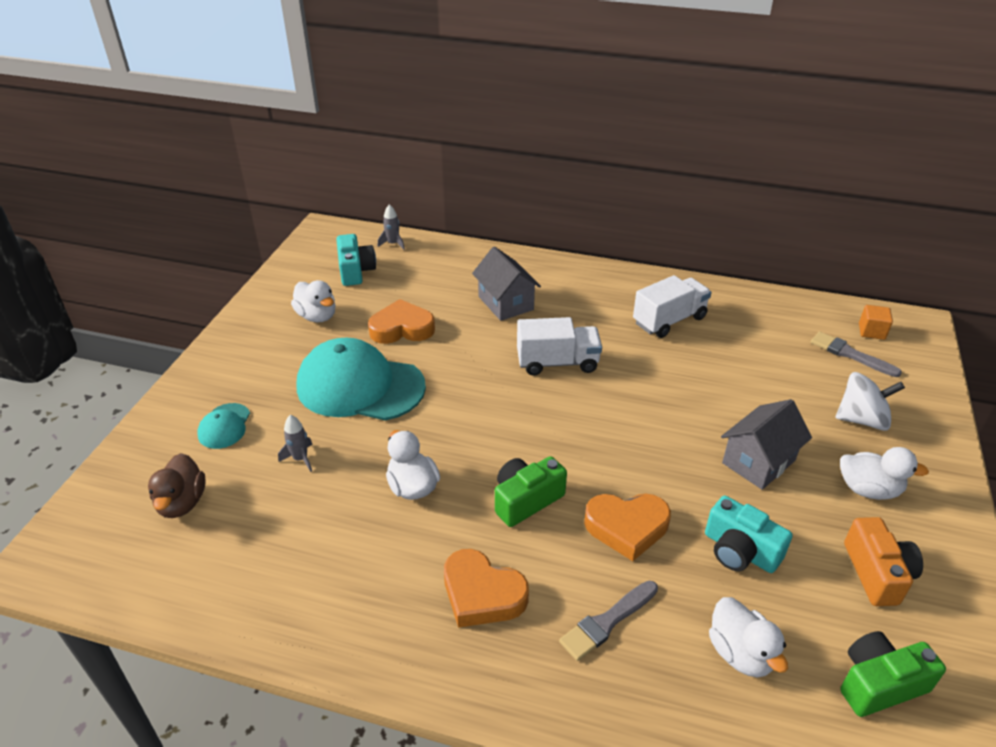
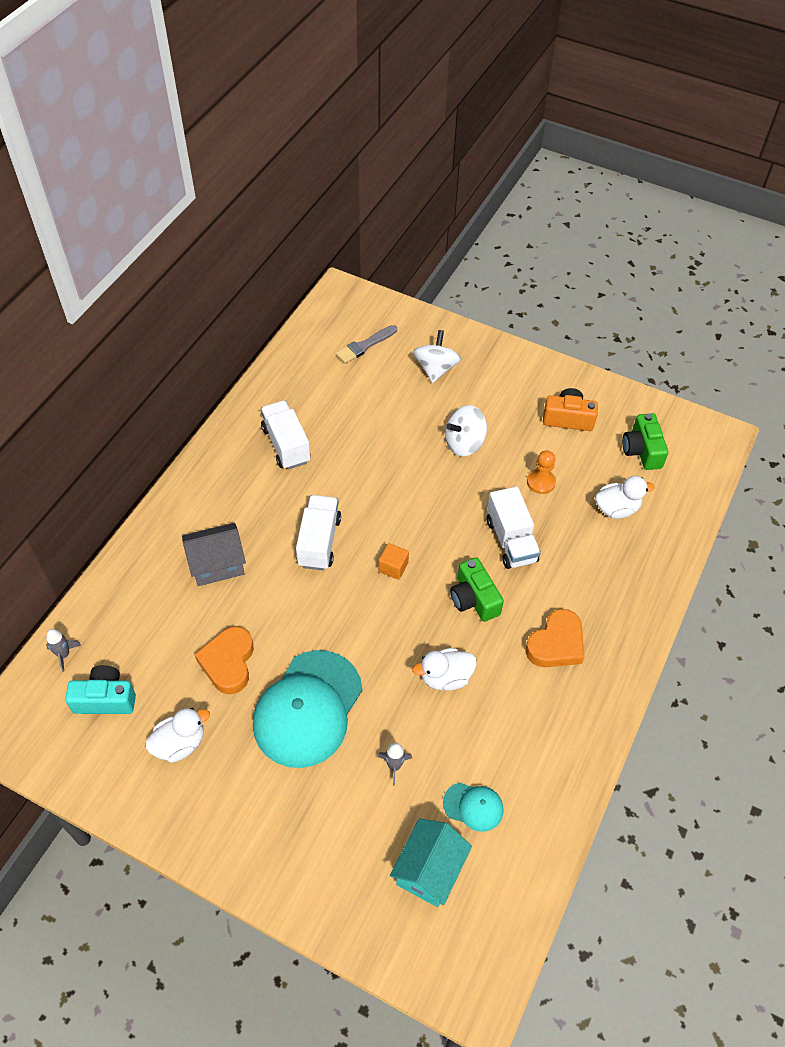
camera: 80 degrees left, 15 degrees up
brown duck [148,453,206,518] -> turquoise house [390,818,472,907]
turquoise cap [197,403,250,449] -> turquoise cap moved to [443,783,504,832]
grey brush [559,581,658,661] -> none
orange heart [584,493,671,561] -> white truck [487,486,541,569]
turquoise camera [705,496,793,573] -> orange pawn [527,450,556,494]
grey house [721,399,812,490] -> white spinning top [445,405,487,456]
white duck [840,447,929,500] -> none
orange cube [859,305,893,340] -> orange cube moved to [379,543,409,580]

